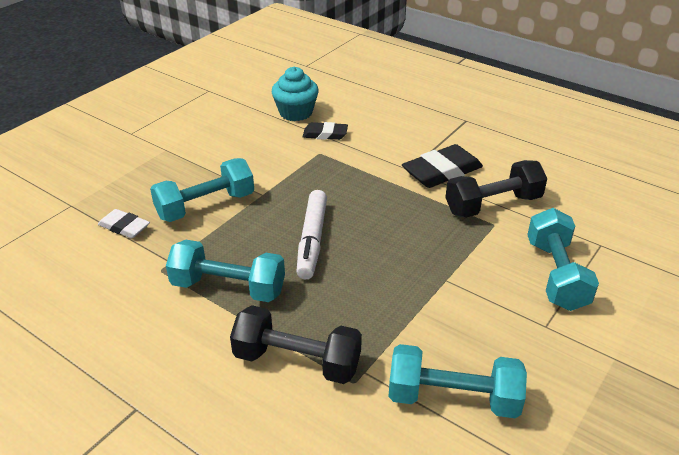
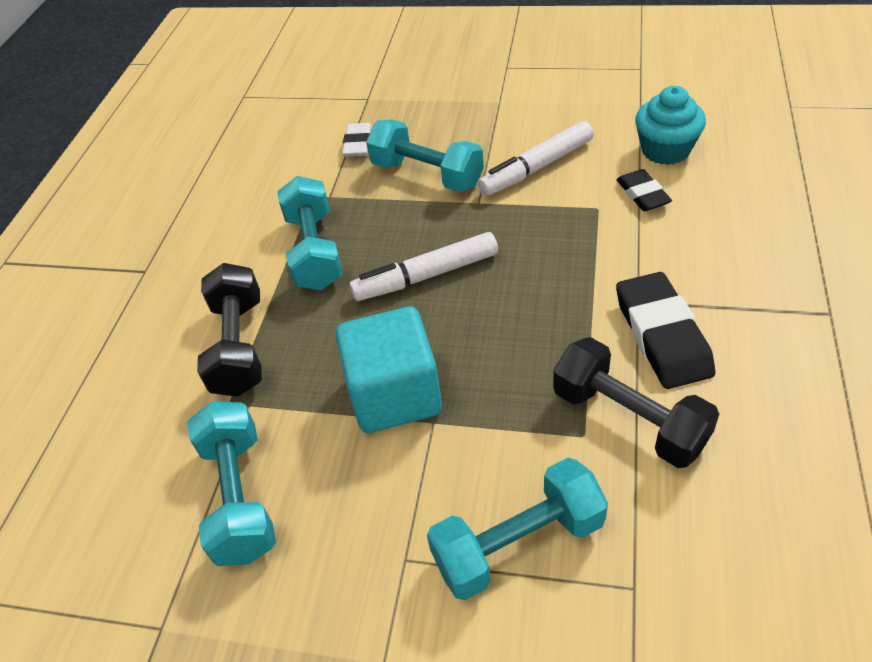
camera: 70 degrees right, 10 degrees up
black eraser [402,144,483,188] -> black eraser turned 45 degrees clockwise [616,272,715,389]
none -> turquoise cube [335,306,442,433]
none -> white marker [478,121,594,196]

